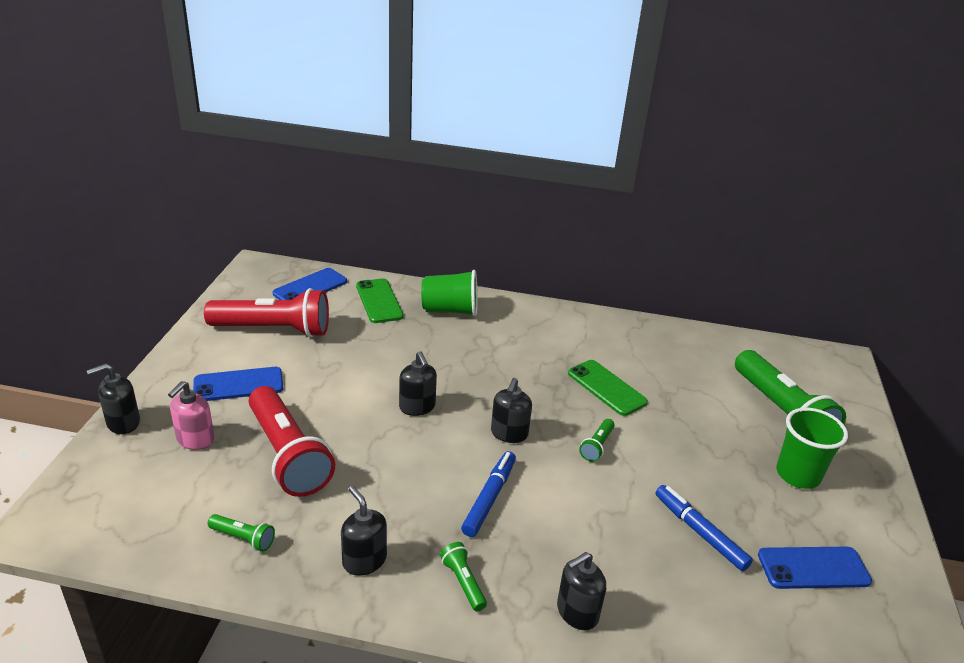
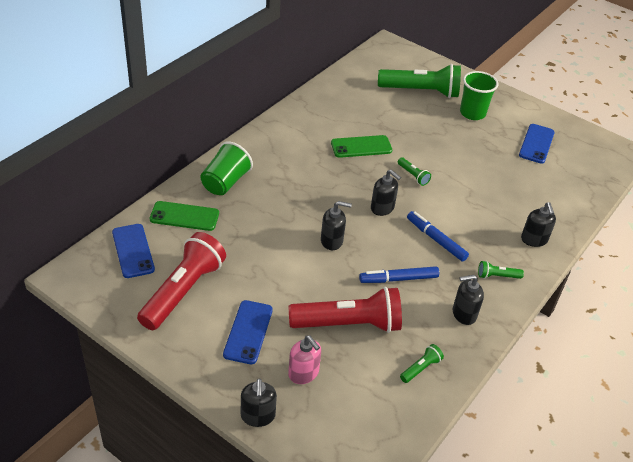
camera: 65 degrees left, 10 degrees up
blue marker [655,485,753,571] -> blue marker moved to [359,266,439,283]

